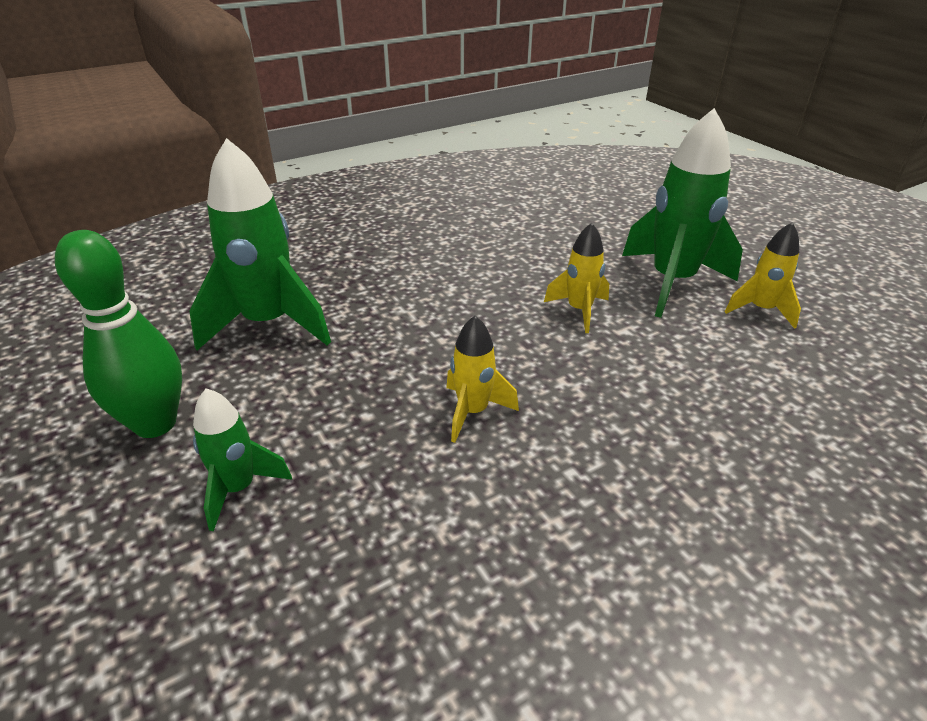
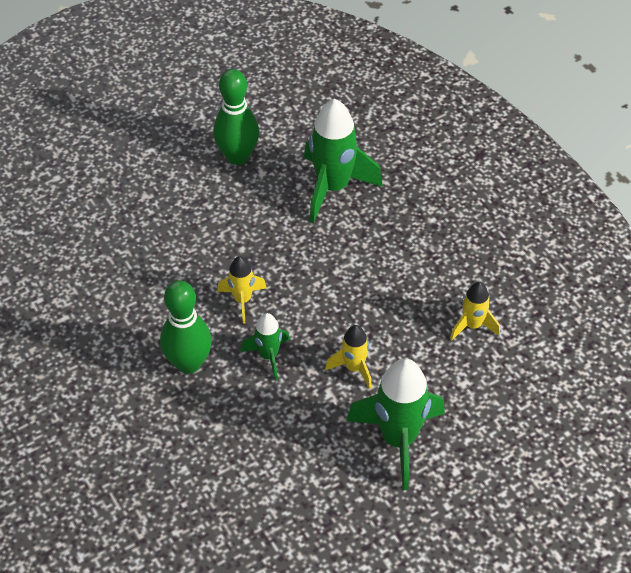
camera: 90 degrees right, 15 degrees up
green rocket [193,388,292,531] -> green rocket moved to [241,313,290,380]
yellow rocket [725,222,801,329] -> yellow rocket moved to [450,282,500,340]
none -> green bowling pin [160,280,212,374]

